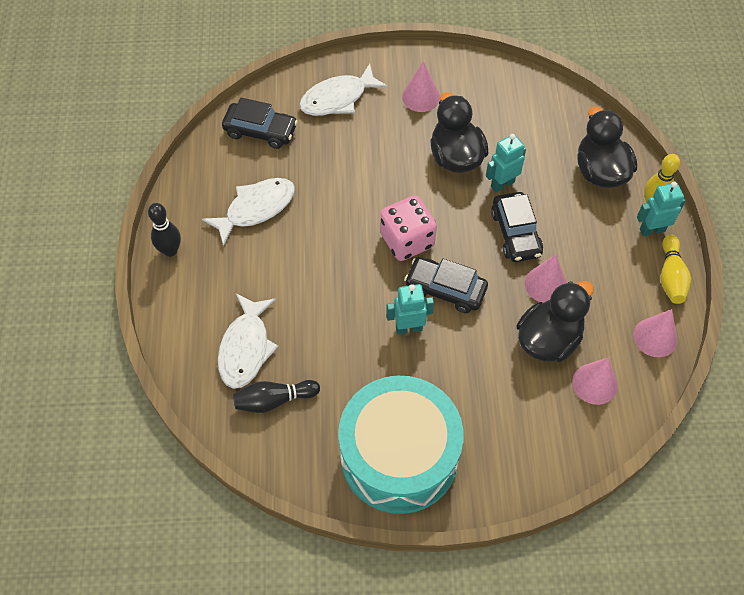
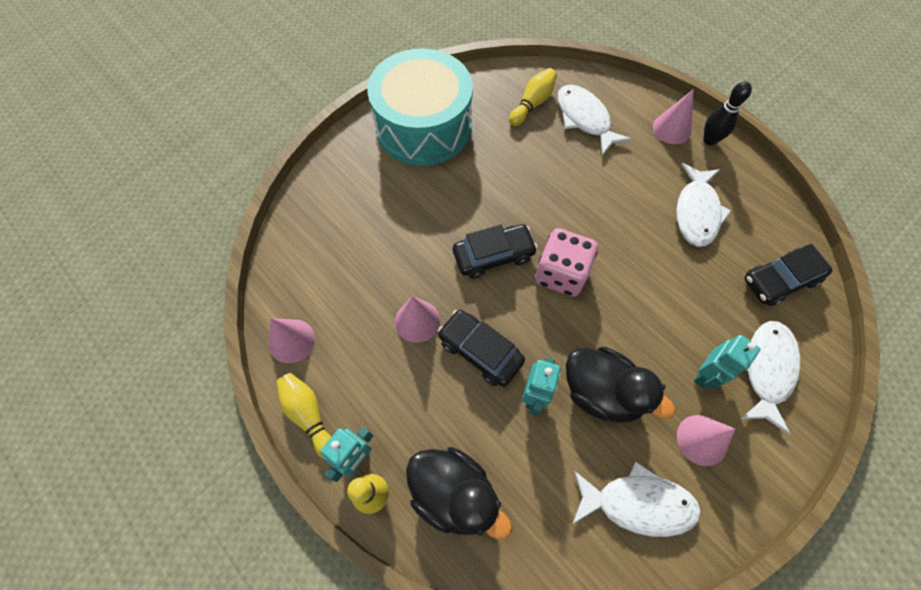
camera: 140 degrees right, 5 degrees up
black bowling pin [233,380,320,413] -> yellow bowling pin [509,68,557,126]
turquoise robot [386,284,434,334] -> turquoise robot moved to [694,335,760,390]
black duck [516,281,593,362] -> none
pink cone [572,358,618,405] -> pink cone moved to [653,89,694,144]
none -> white fish [573,462,701,537]

